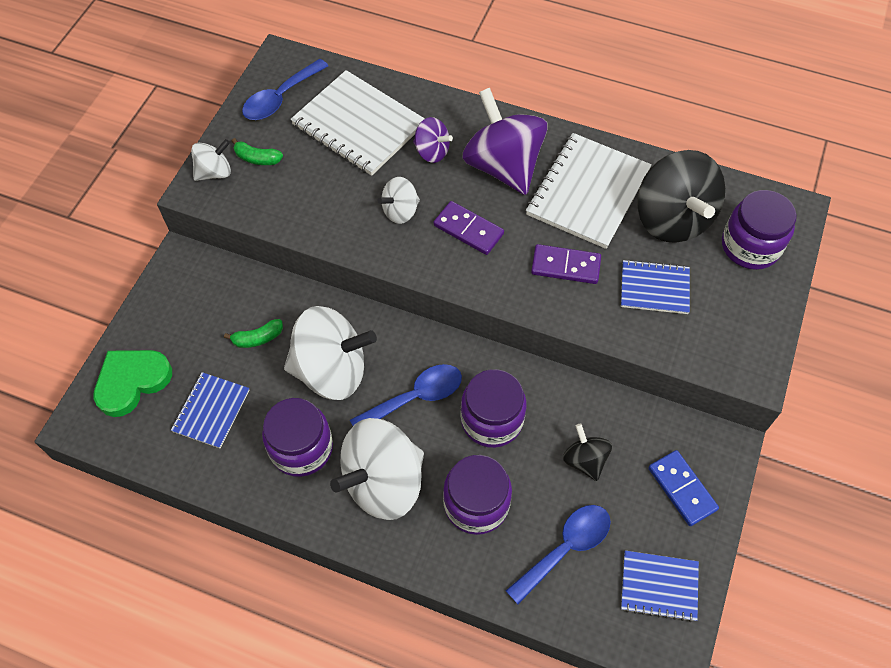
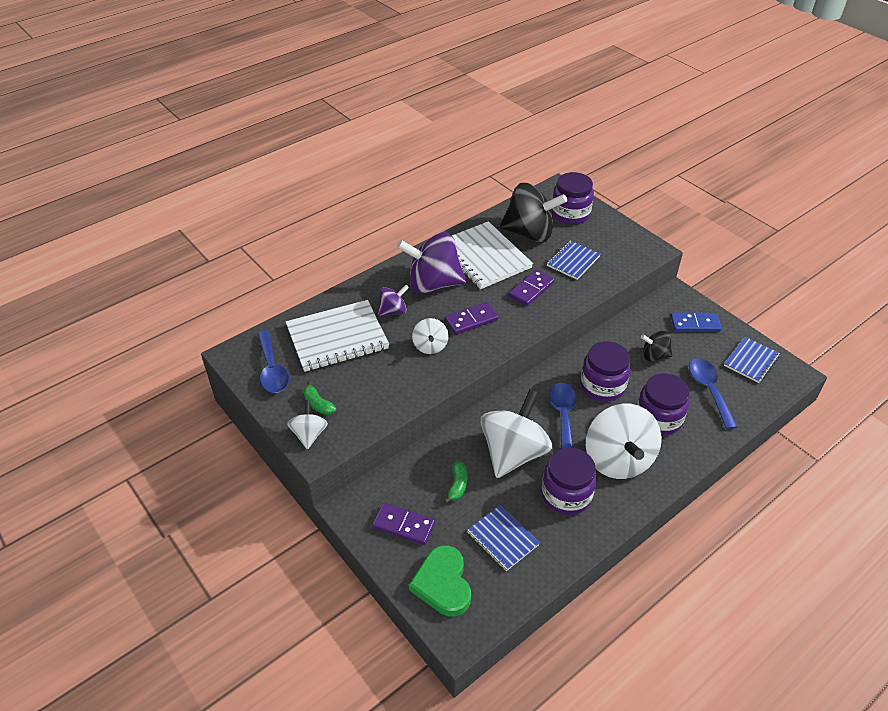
camera: 60 degrees left, 15 degrees down
green banana [232,138,283,165] -> green banana turned 90 degrees clockwise [303,381,336,415]
none -> purple domino [372,503,435,545]

